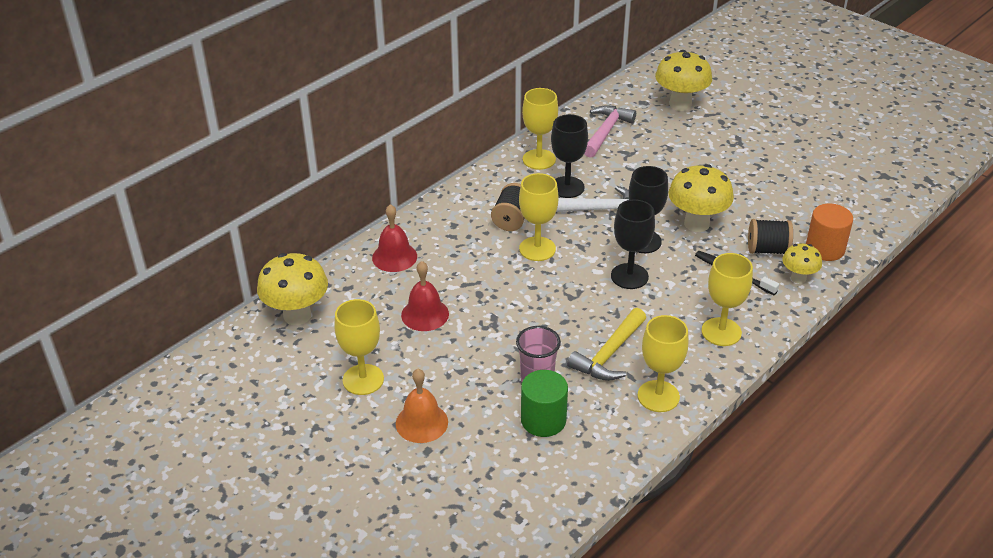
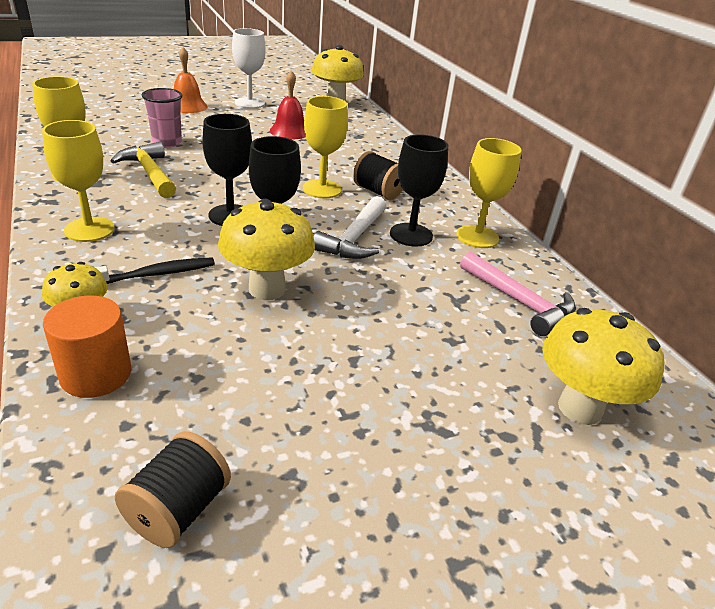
camera: 110 degrees right, 5 degrees down
yellow goblet [334,299,384,395] -> white goblet [232,28,266,109]
red bell [372,204,417,272] -> none
green cylinder [521,370,568,437] -> none
black spool [748,219,793,254] -> black spool moved to [115,432,231,548]

